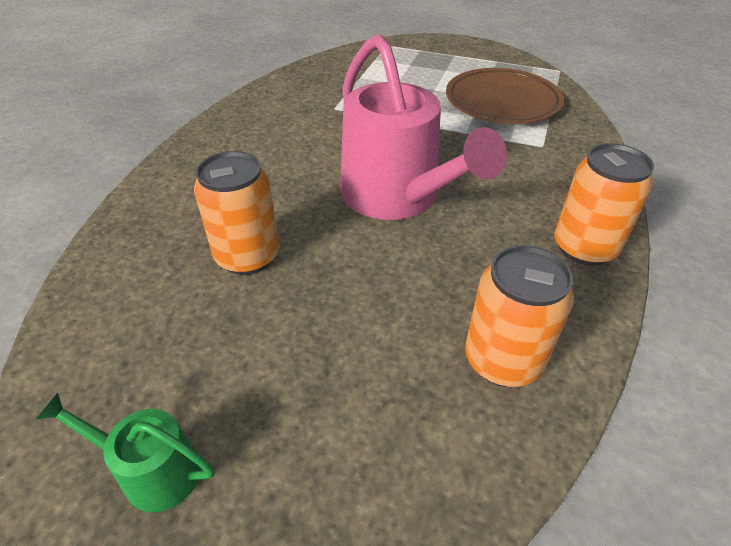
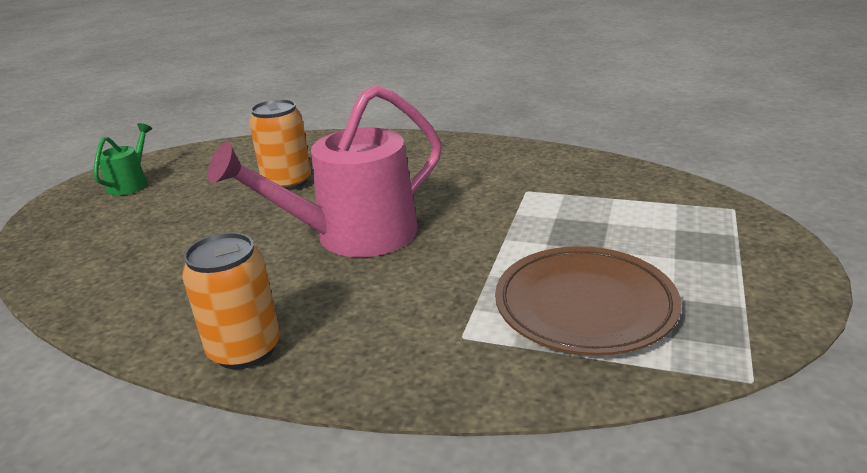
camera: 90 degrees right, 15 degrees down
orange can [465,245,574,387] -> none

